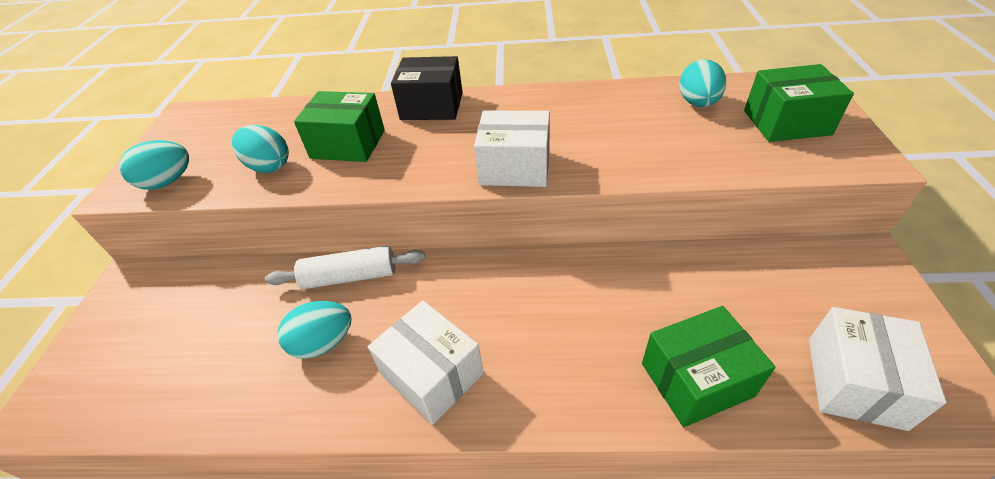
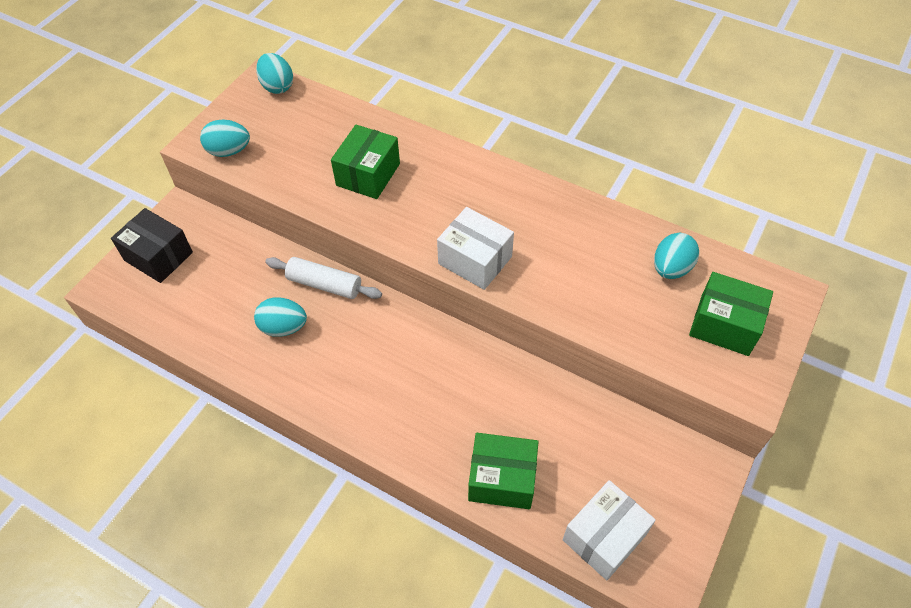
camera: 25 degrees right, 10 degrees up
turquoise egg [232,125,289,173] -> turquoise egg moved to [256,53,293,94]
green box [294,91,385,162] -> green box turned 75 degrees clockwise [331,125,400,199]
white box [368,300,484,425] -> none
black box [391,56,463,120] -> black box moved to [111,208,193,283]

